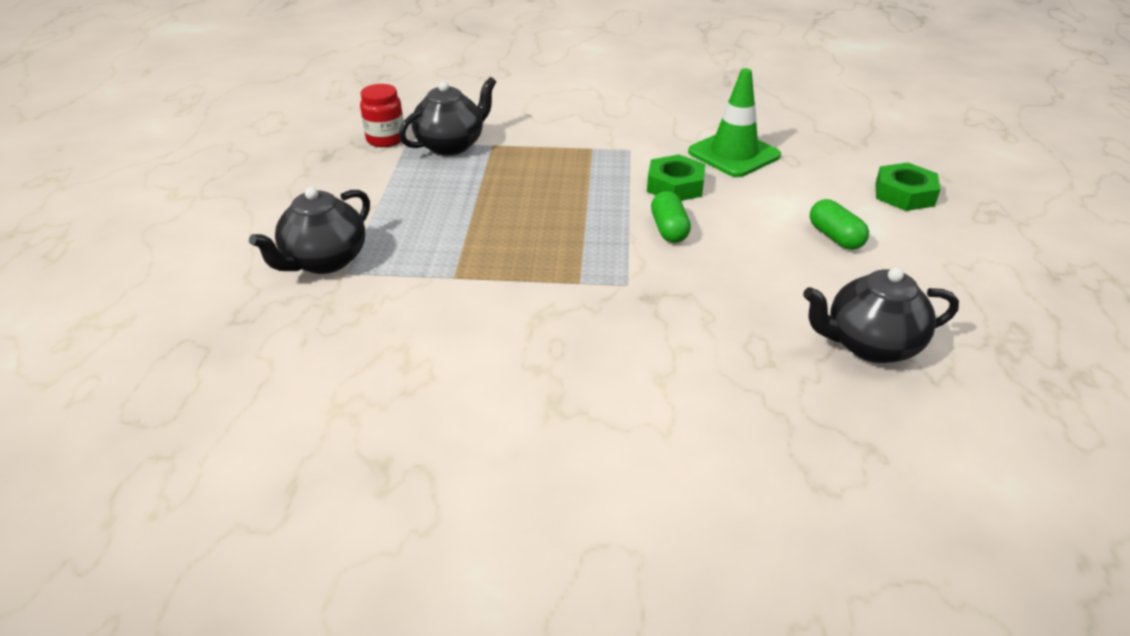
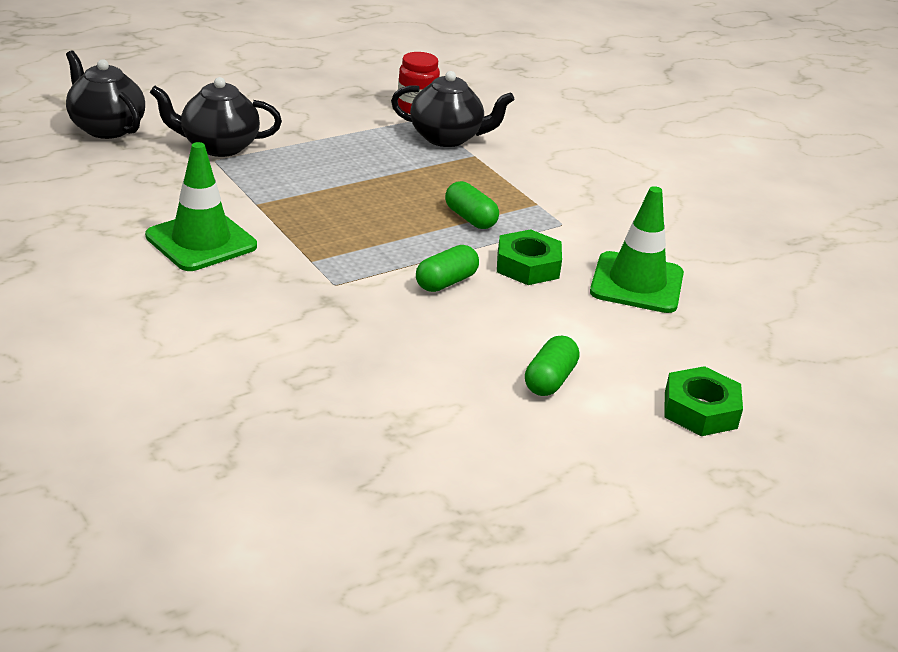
camera: 50 degrees right, 5 degrees down
black teapot [803,267,959,363] -> black teapot moved to [66,51,145,139]
none -> green traffic cone [145,142,257,271]
none -> green capsule [445,181,499,229]

